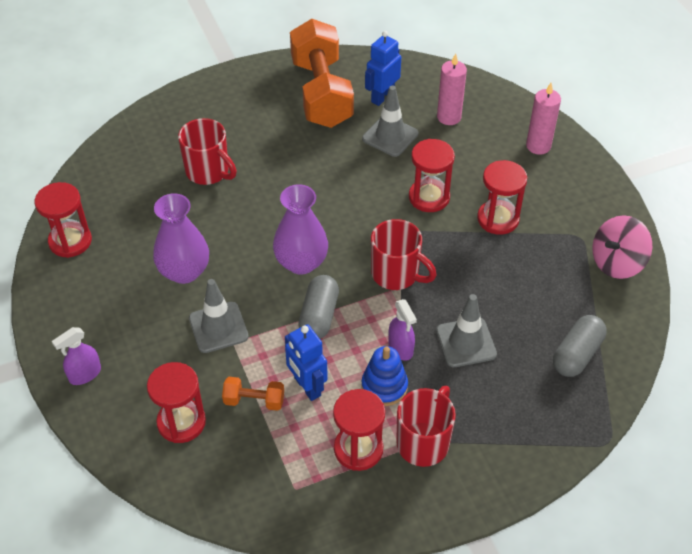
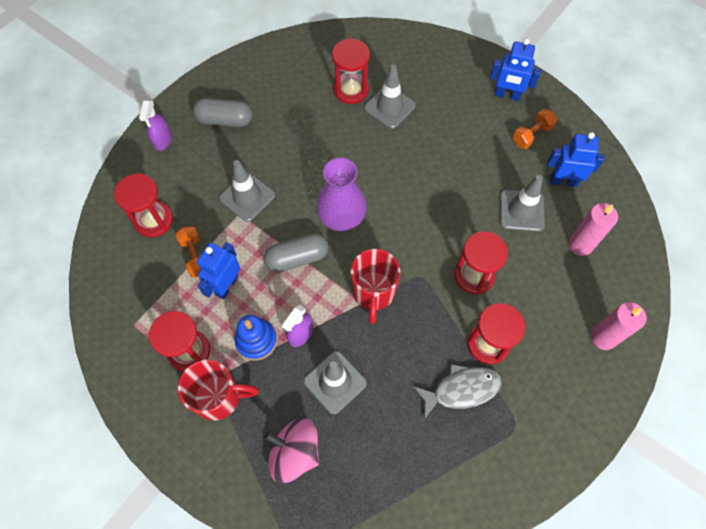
camera: 60 degrees right, 15 degrees up
red hourglass [35,182,92,258] -> red hourglass moved to [332,38,370,104]
purple spray bottle [52,327,101,385] -> purple spray bottle turned 105 degrees counterclockwise [139,100,172,151]
purple vase [153,193,209,284] -> none
red mug [178,118,237,185] -> grey traffic cone [364,65,416,129]
orange dumbbell [290,19,354,128] -> orange dumbbell [512,109,557,149], size x0.42
grey capsule [553,315,606,377] -> grey capsule moved to [193,98,253,127]
pink spinning top [592,215,652,279] -> pink spinning top moved to [264,418,319,483]
none -> grey fish [413,364,502,419]
none -> blue robot [490,38,541,101]

